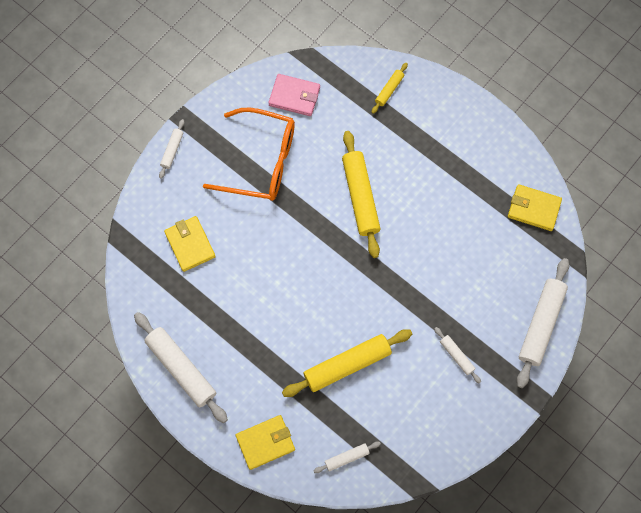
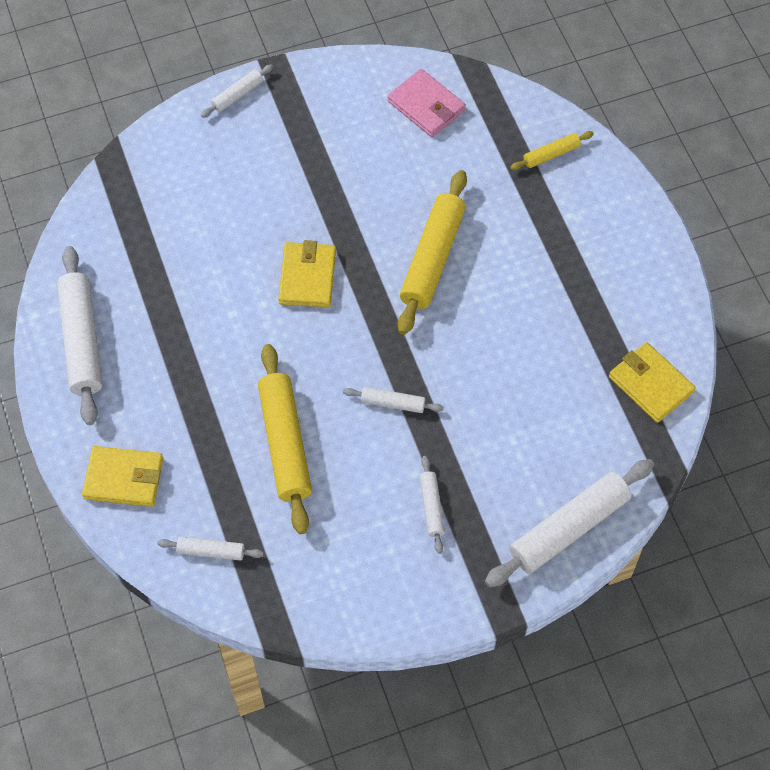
camera: 30 degrees right, 10 degrees down
yellow wallet [164,216,216,272] -> yellow wallet moved to [278,240,336,308]
orange glasses [203,107,295,201] -> none
yellow rolling pin [282,329,412,397] -> yellow rolling pin turned 75 degrees clockwise [258,344,312,534]
none -> white rolling pin [343,387,444,413]

